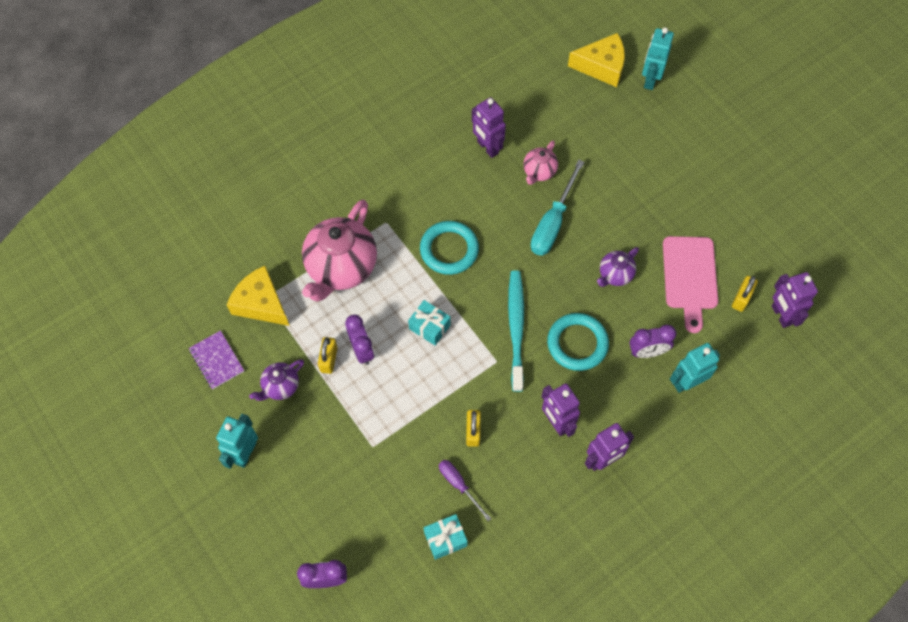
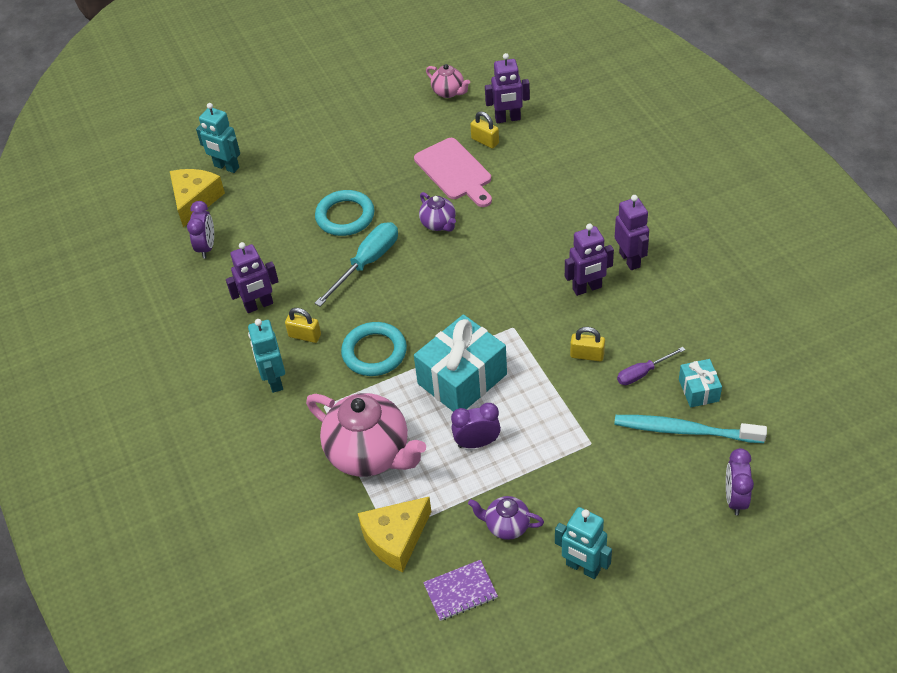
camera: 75 degrees left, 15 degrees down
purple teapot [249,359,304,401] -> purple teapot turned 135 degrees clockwise [468,496,544,540]
yellow padlock [318,337,337,374] -> yellow padlock moved to [285,308,321,343]
turquoise gift [408,300,451,345] -> turquoise gift [414,314,507,412], size x1.97
turquoise toothbrush [508,270,524,392] -> turquoise toothbrush moved to [614,415,767,443]
pink teapot [523,141,558,185] -> pink teapot moved to [426,64,470,98]
turquoise screwdriver [530,159,584,256] -> turquoise screwdriver turned 90 degrees counterclockwise [315,222,398,306]
turquoise ring [547,313,609,371] -> turquoise ring moved to [315,190,374,236]
purple clock [629,324,677,358] -> purple clock moved to [187,201,214,259]
pink cutting board [663,236,718,333] -> pink cutting board turned 45 degrees clockwise [414,138,492,207]
turquoise robot [670,343,720,393] -> turquoise robot moved to [248,319,285,393]

